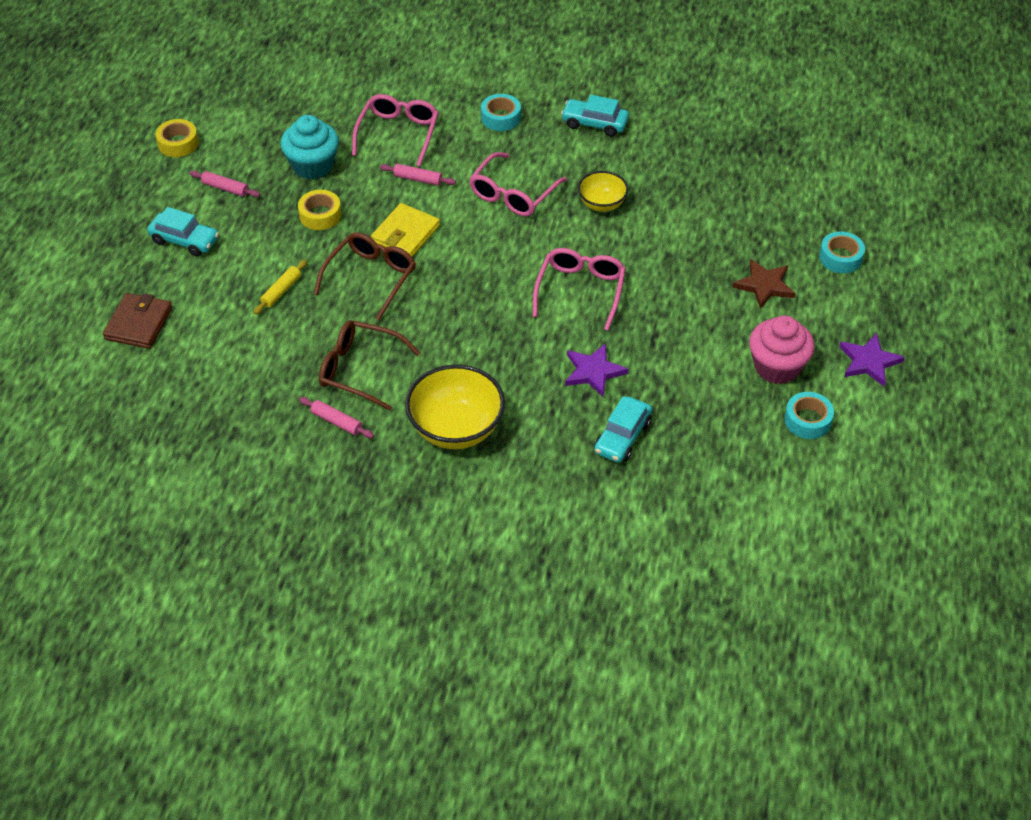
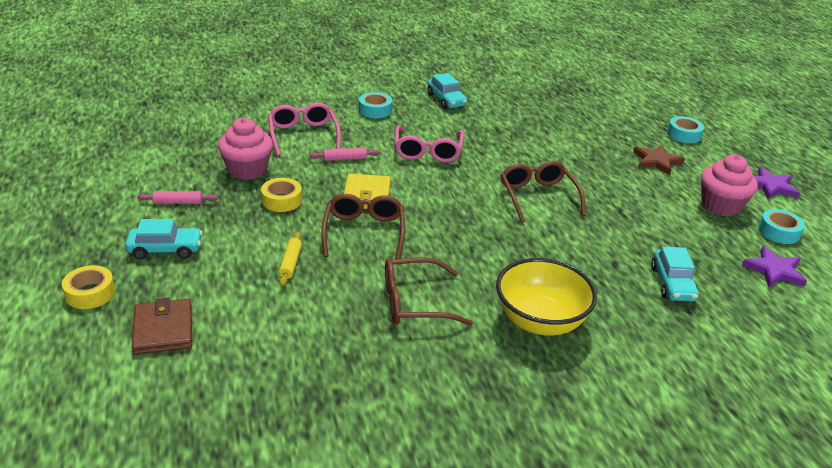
camera: 30 degrees left, 15 degrees down
yellow tape [155,119,199,157] -> yellow tape moved to [62,265,115,309]
turquoise cupcake [281,115,339,180] -> pink cupcake [218,118,273,180]
pink rolling pin [299,397,374,438] -> none
pink glasses [533,248,626,331] -> brown glasses [501,161,586,223]
turquoise car [561,95,629,137] -> turquoise car turned 105 degrees counterclockwise [427,73,467,109]
purple star [565,343,628,397] -> purple star moved to [742,246,807,287]
yellow bowl [578,171,628,212] -> none

